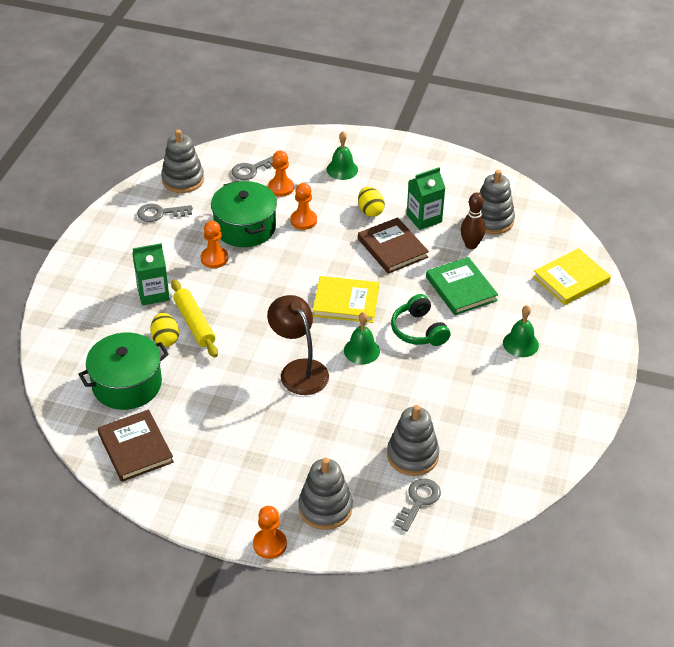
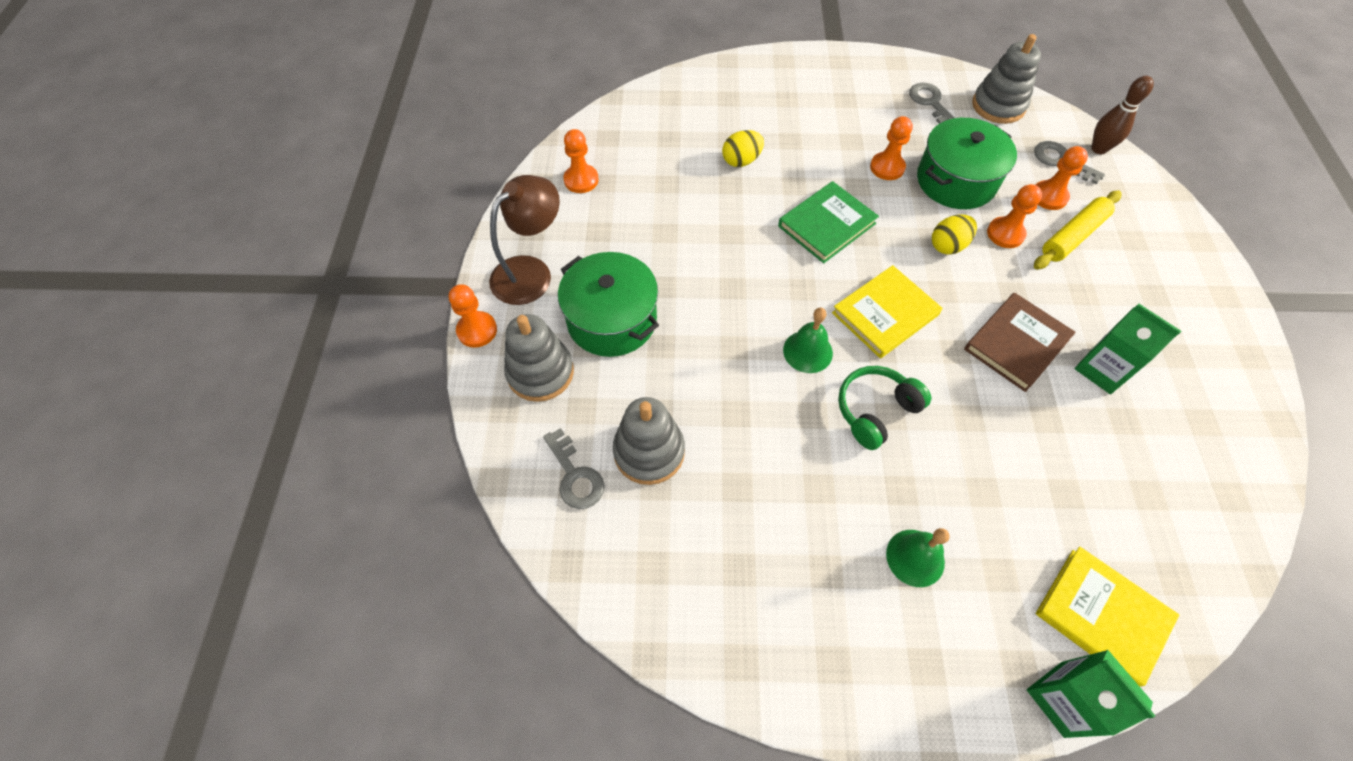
camera: 75 degrees right, 15 degrees up
green pot [78,333,169,410] -> green pot moved to [558,252,659,357]
brown book [98,409,174,482] -> orange pawn [563,129,599,193]
green carton [132,243,170,305] -> green carton moved to [1027,650,1156,738]
yellow rolling pin [171,279,218,357] -> yellow rolling pin moved to [1034,191,1121,270]
brown lamp [267,295,329,395] -> brown lamp moved to [489,175,560,305]
yellow book [313,276,379,323] -> yellow book turned 60 degrees clockwise [832,265,942,358]
green bell [327,131,358,180] -> none
yellow egg [358,187,385,217] -> yellow egg moved to [932,214,977,255]
grey key [394,478,441,532] -> grey key turned 45 degrees clockwise [543,428,605,509]
green book [426,257,498,315] -> green book moved to [778,181,879,263]
brown bowling pin [461,193,485,249] -> brown bowling pin moved to [1091,76,1154,154]
grey stacking toy [479,170,515,235] -> none

